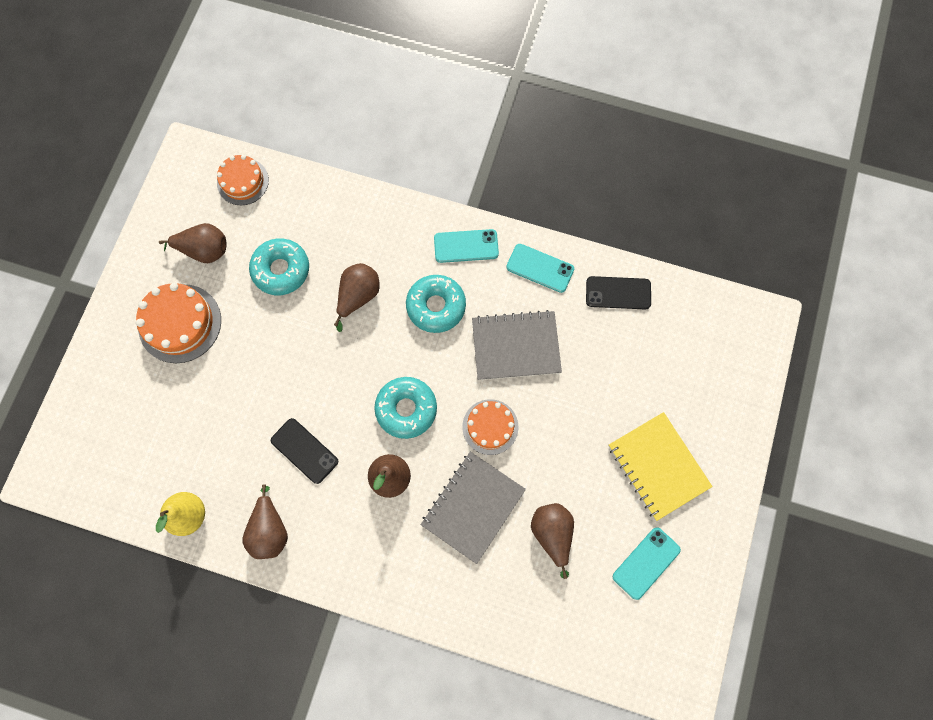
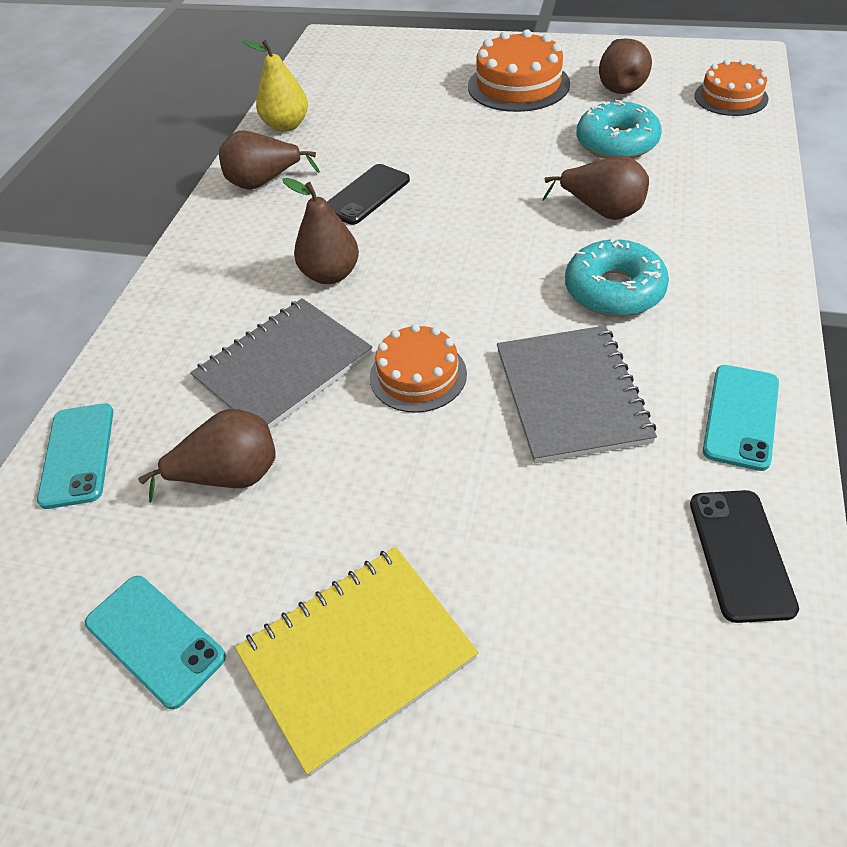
camera: 90 degrees right, 25 degrees down
turquoise donut [374,377,437,439] -> none
grey notebook [421,452,526,564] -> grey notebook turned 75 degrees counterclockwise [190,298,373,430]
turquoise phone [434,229,499,263] -> turquoise phone moved to [37,403,113,509]

